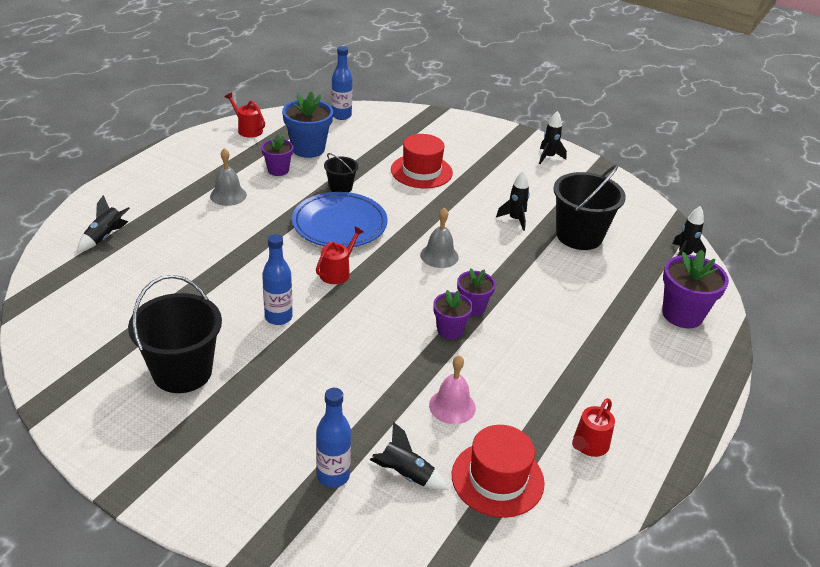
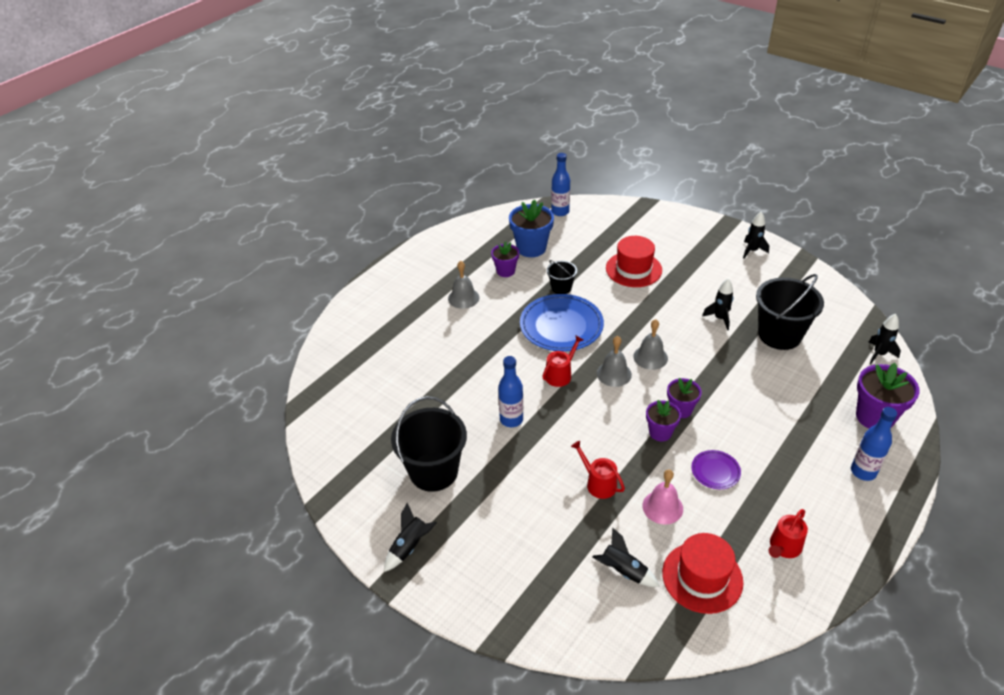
camera: 10 degrees right, 5 degrees up
black rocket [77,195,130,252] -> black rocket moved to [384,503,437,572]
red watering can [225,92,265,138] -> red watering can moved to [571,441,625,499]
blue bottle [316,388,351,488] -> blue bottle moved to [851,407,897,481]
none -> grey bell [597,336,632,387]
none -> purple plate [691,450,741,489]

